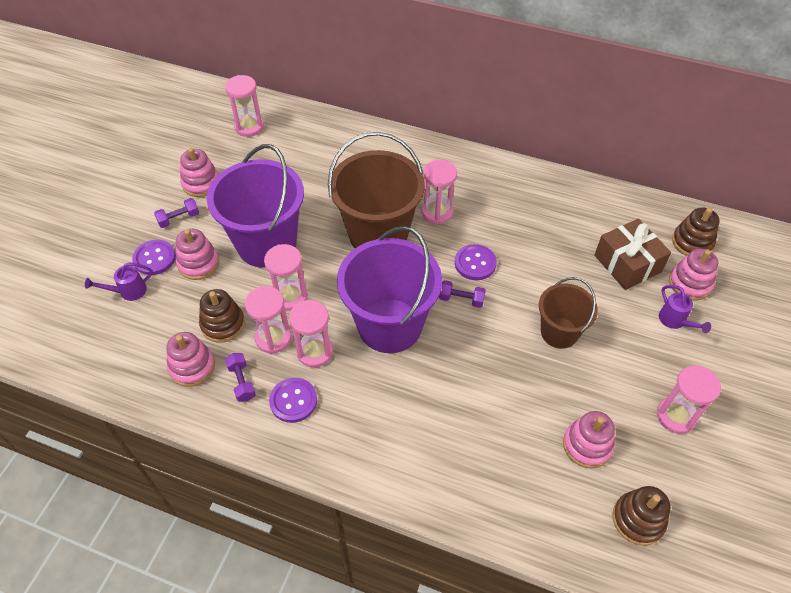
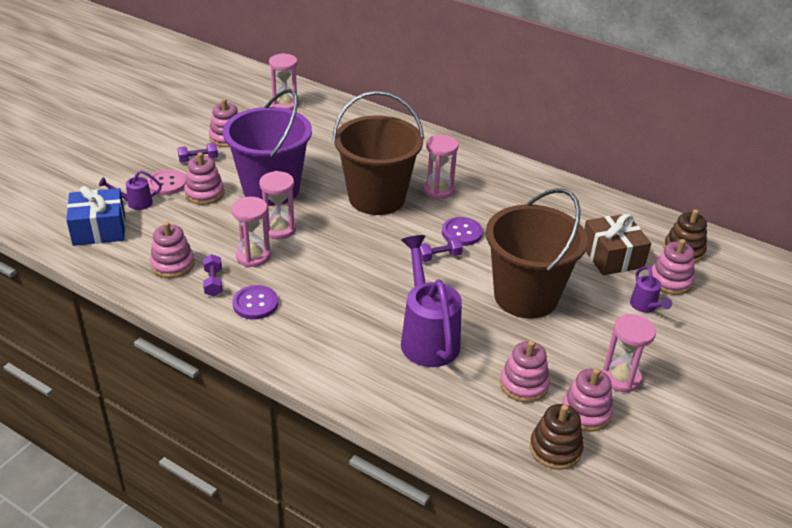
camera: 10 degrees right, 15 degrees down
purple button [132,240,176,275] -> pink button [147,169,186,195]
brown stacking toy [199,289,245,343] -> none
pink hourglass [289,299,333,367] -> none
purple bucket [337,226,442,353] -> none
purple dumbbell [439,280,486,308] -> purple dumbbell turned 45 degrees counterclockwise [419,237,463,262]
brown bucket [539,277,598,349] -> brown bucket [486,188,588,318], size x1.74
none -> blue gift [66,186,125,246]
none -> purple watering can [401,235,462,367]
none -> pink stacking toy [562,368,613,432]

